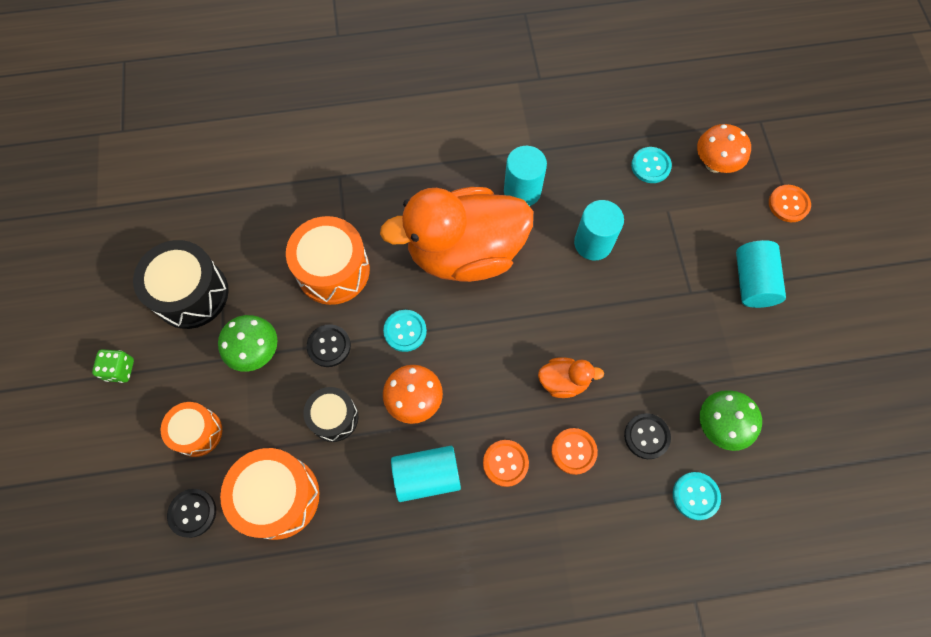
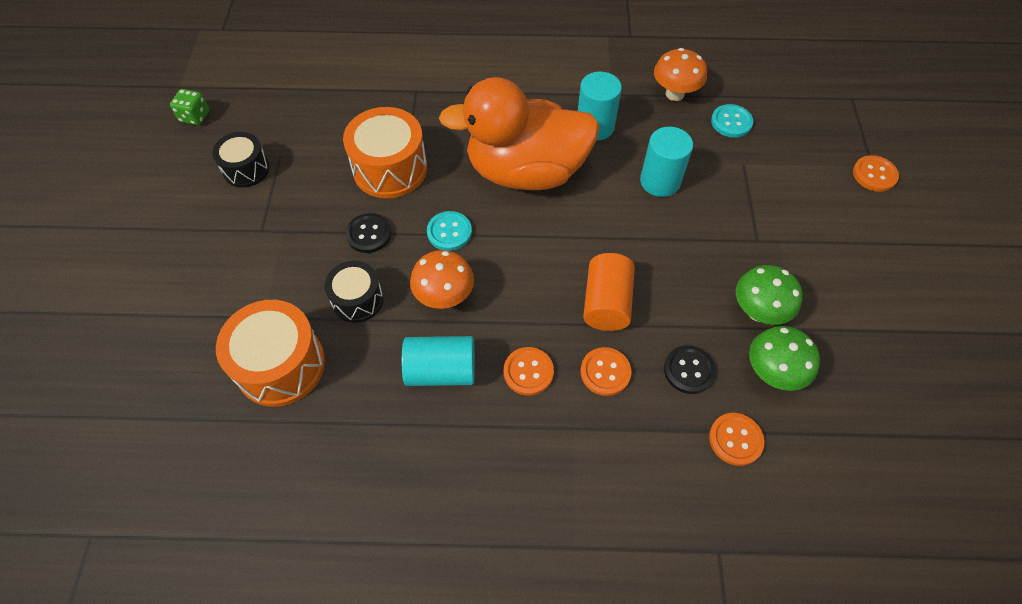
camera: 10 degrees right, 10 degrees down
green dice [92,349,134,383] -> green dice moved to [170,89,209,125]
black drum [133,240,229,329] -> black drum [212,132,270,188], size x0.62
orange drum [161,402,222,457] -> none
black button [167,489,216,538] -> none
green mushroom [218,315,277,372] -> green mushroom moved to [736,265,802,325]
orange duck [538,357,604,398] -> orange cylinder [583,253,635,331]
turquoise button [673,472,721,520] -> orange button [709,413,765,466]
orange mushroom [697,124,751,173] -> orange mushroom moved to [654,48,707,101]
turquoise cylinder [736,240,786,308] -> none

